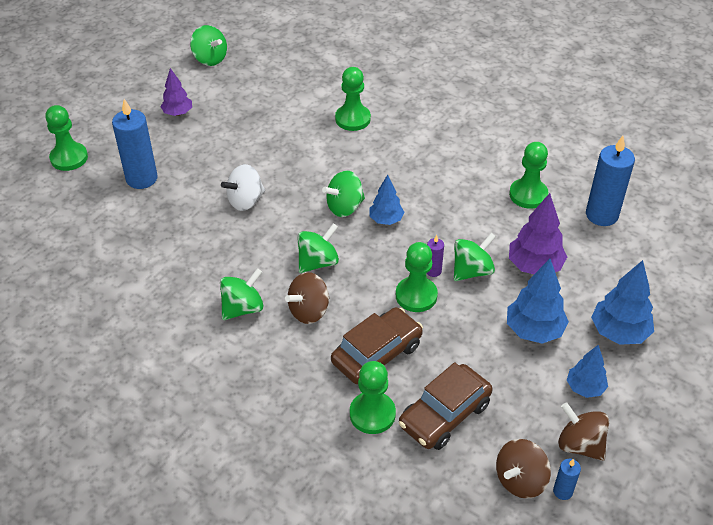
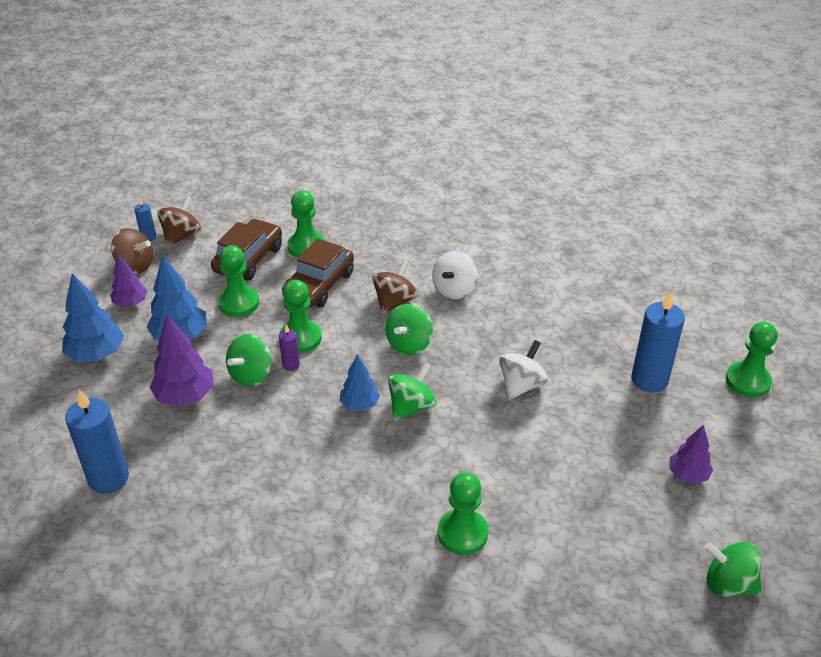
camera: 160 degrees right, 5 degrees down
green spinning top [220,268,264,320] -> white spinning top [432,251,478,299]
green pawn [509,142,548,209] -> green pawn moved to [218,245,259,317]
blue tree [567,345,608,398] -> purple tree [110,254,147,307]

